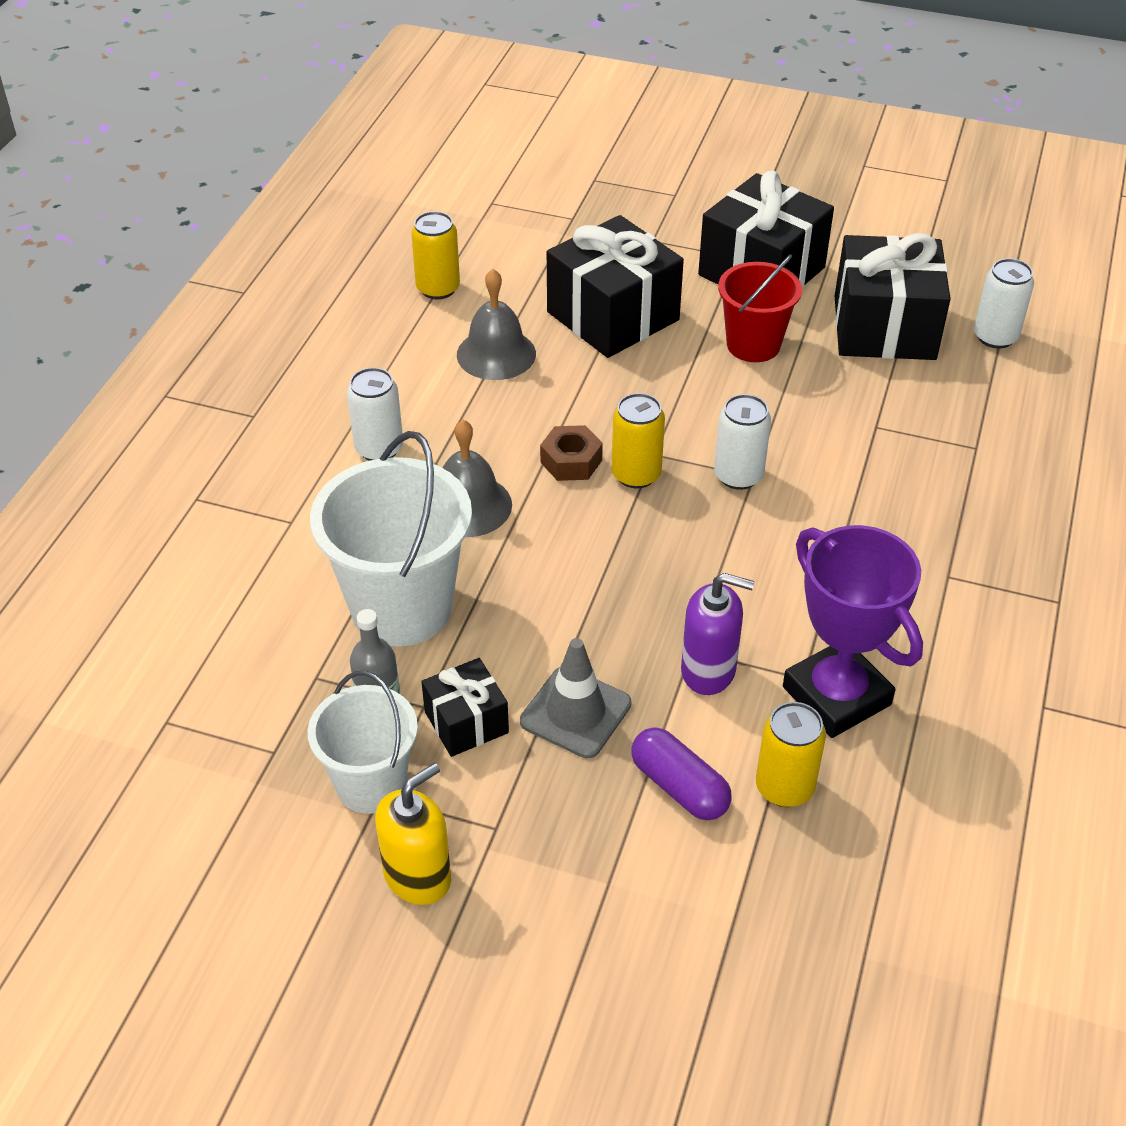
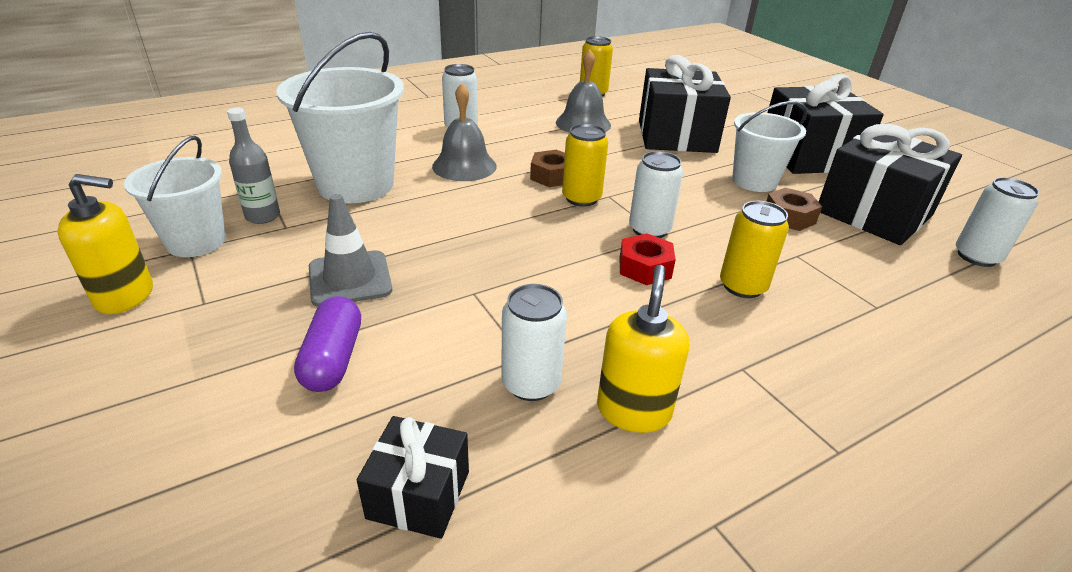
camera: 40 degrees right, 10 degrees down
black gift [421,658,509,757] -> black gift moved to [357,416,469,539]
purple soap dispenser [681,573,755,695] -> none
red bucket [718,254,802,362] -> white bucket [732,101,807,192]
yellow can [756,702,826,807] -> yellow can moved to [720,201,789,298]
purple trophy [783,525,923,738] -> white can [501,284,567,401]
none -> yellow soap dispenser [597,265,690,433]
none -> red nut [619,233,676,285]
none -> brown nut [766,188,822,231]

